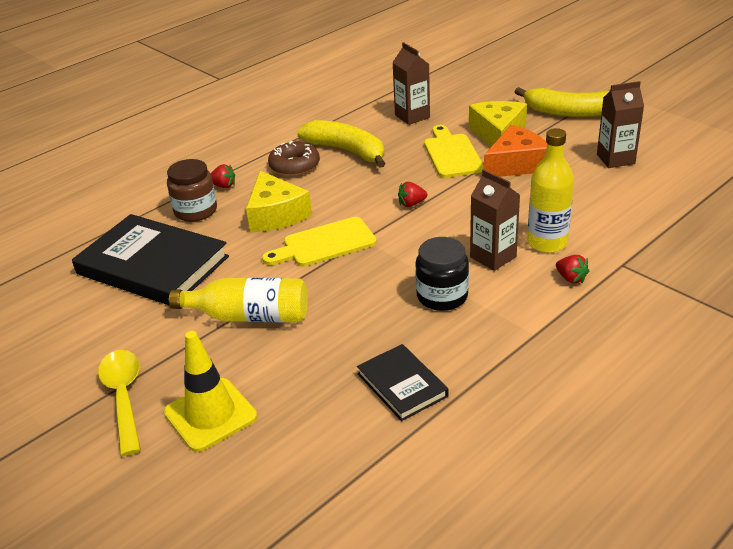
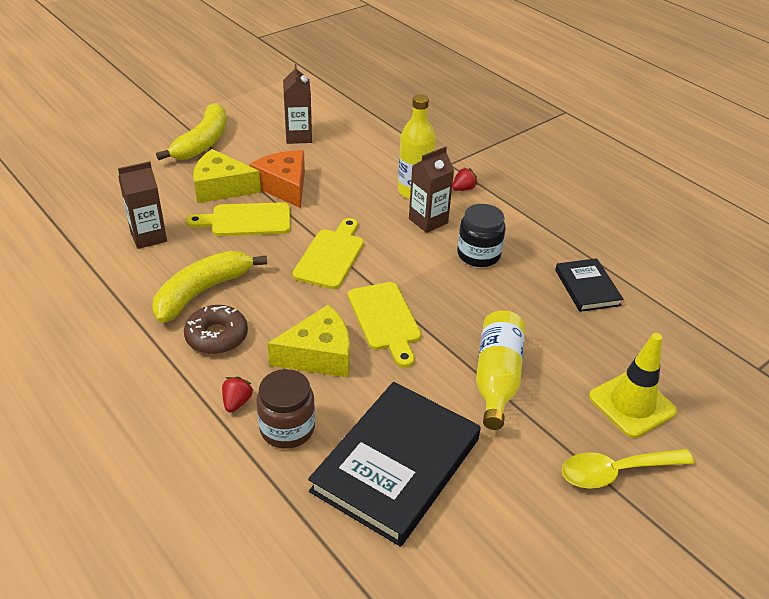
camera: 90 degrees left, 5 degrees up
black book [357,344,448,421] -> black book turned 75 degrees counterclockwise [555,258,623,312]
red strawberry [398,182,427,207] -> yellow cutting board [293,218,364,289]

